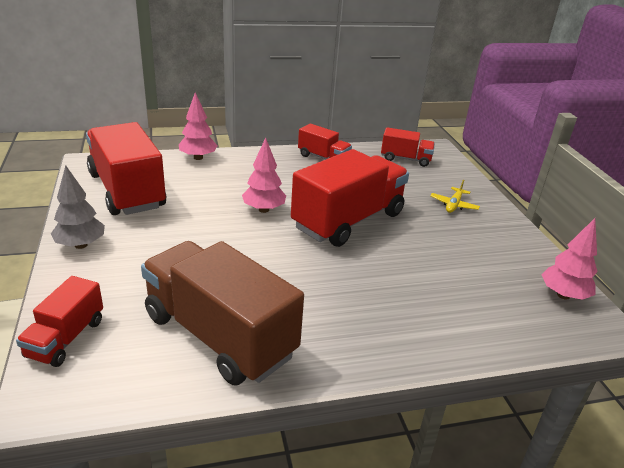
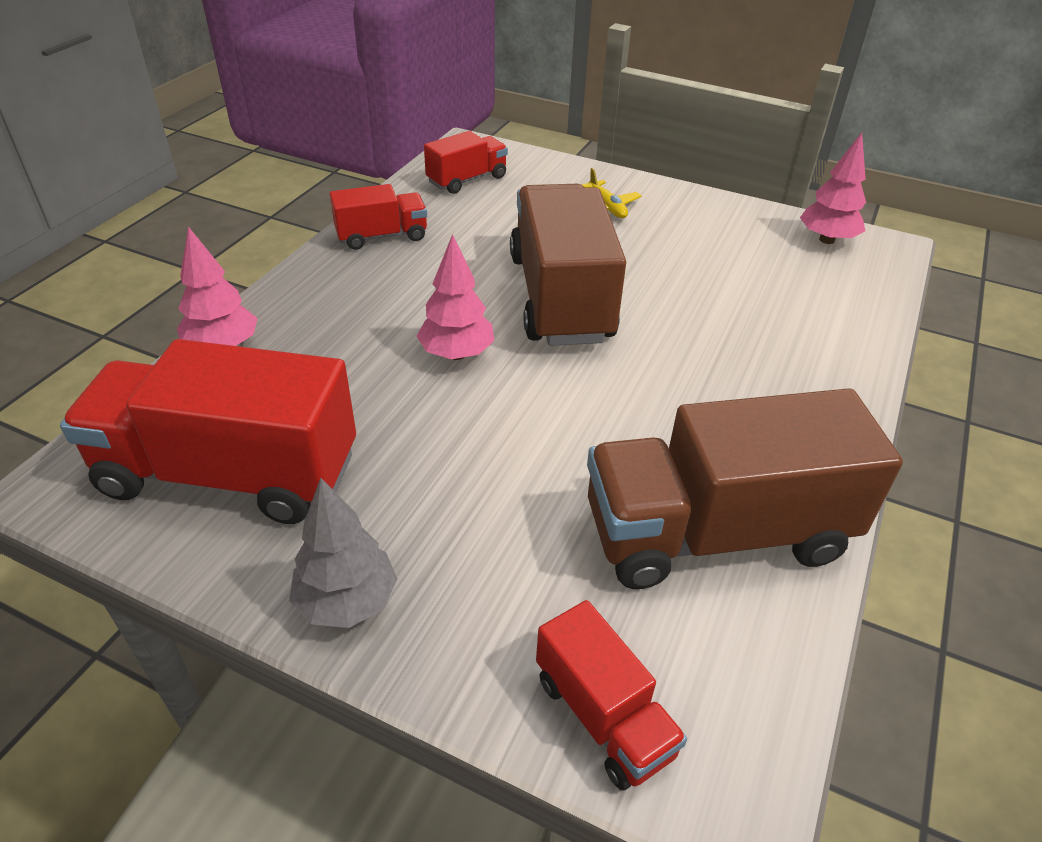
camera: 50 degrees left, 10 degrees up
red truck [291,149,409,247] -> brown truck [510,184,626,346]

